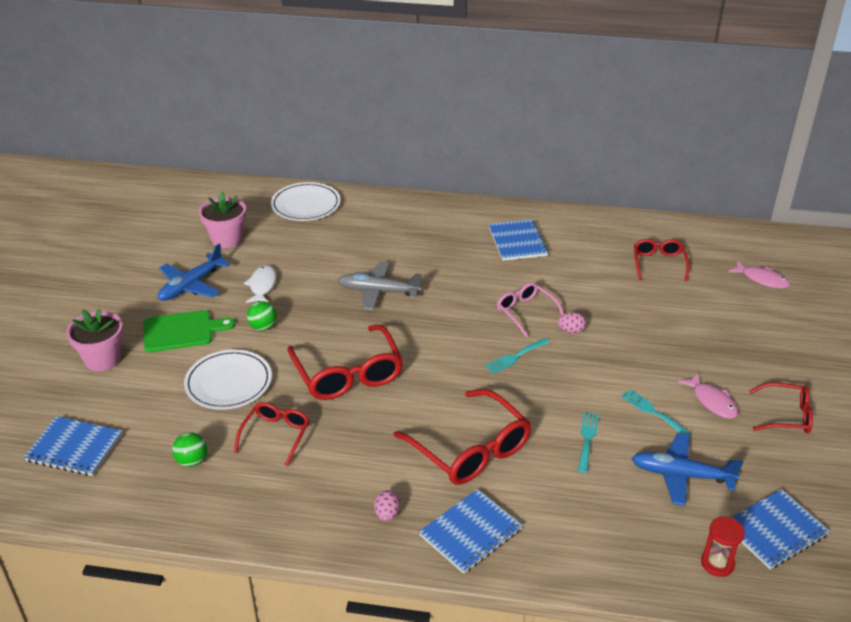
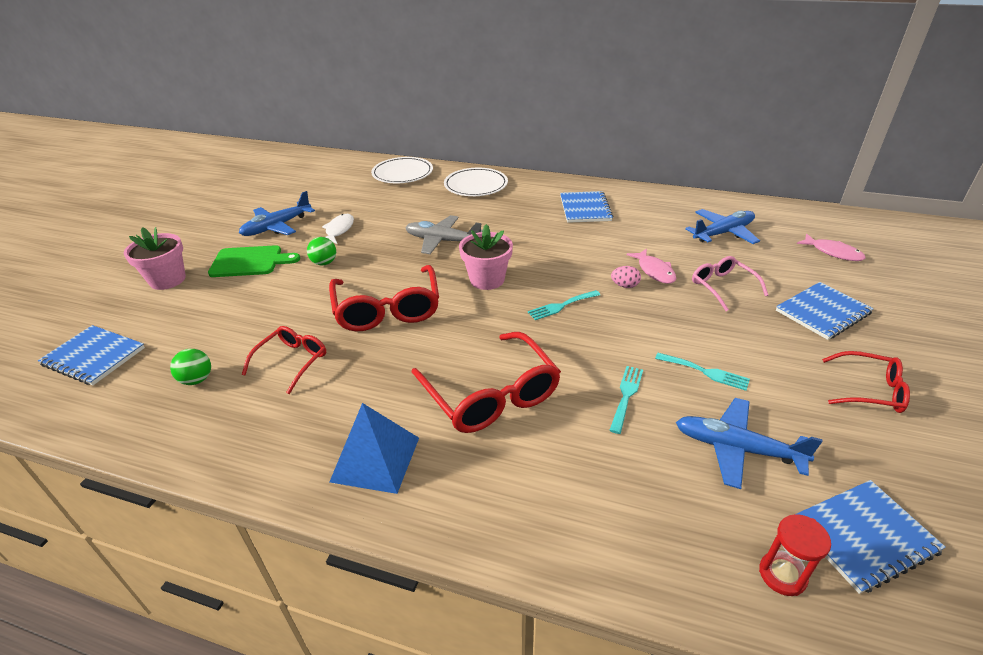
camera: 10 degrees right, 0 degrees up
white plate [184,350,272,410] -> white plate moved to [444,168,508,196]
pink flower pot [199,191,246,248] -> pink flower pot moved to [459,224,513,290]
pink egg [374,490,400,521] -> blue pyramid [330,403,419,494]
blue notebook [419,489,522,574] -> blue notebook moved to [776,282,874,340]
pink glasses [497,282,564,337] -> pink glasses moved to [692,256,768,311]
turquoise fork [621,389,691,435] -> turquoise fork turned 150 degrees clockwise [655,353,750,391]
red glasses [634,239,690,281] -> blue plane [685,209,760,244]
pink fish [678,373,738,419] -> pink fish moved to [627,249,676,284]

